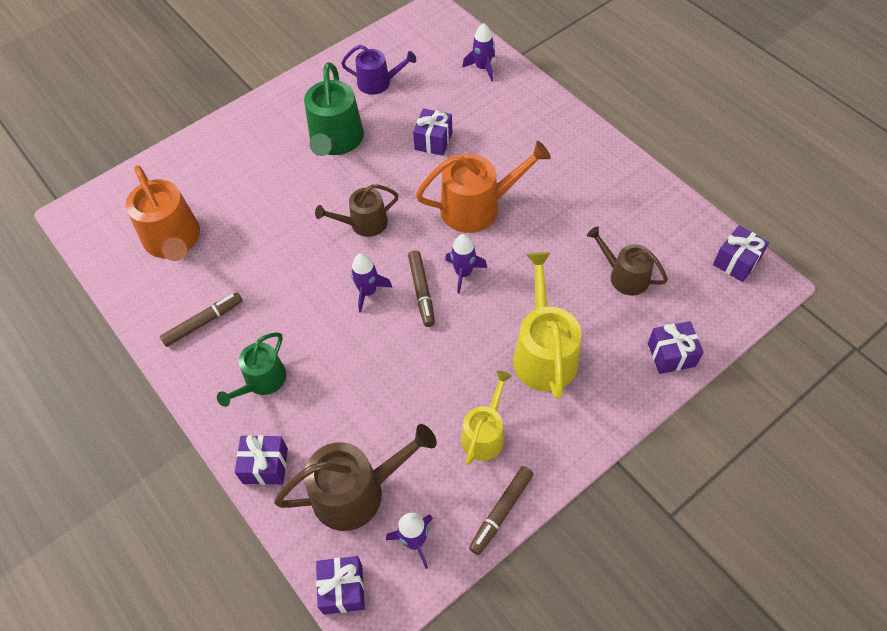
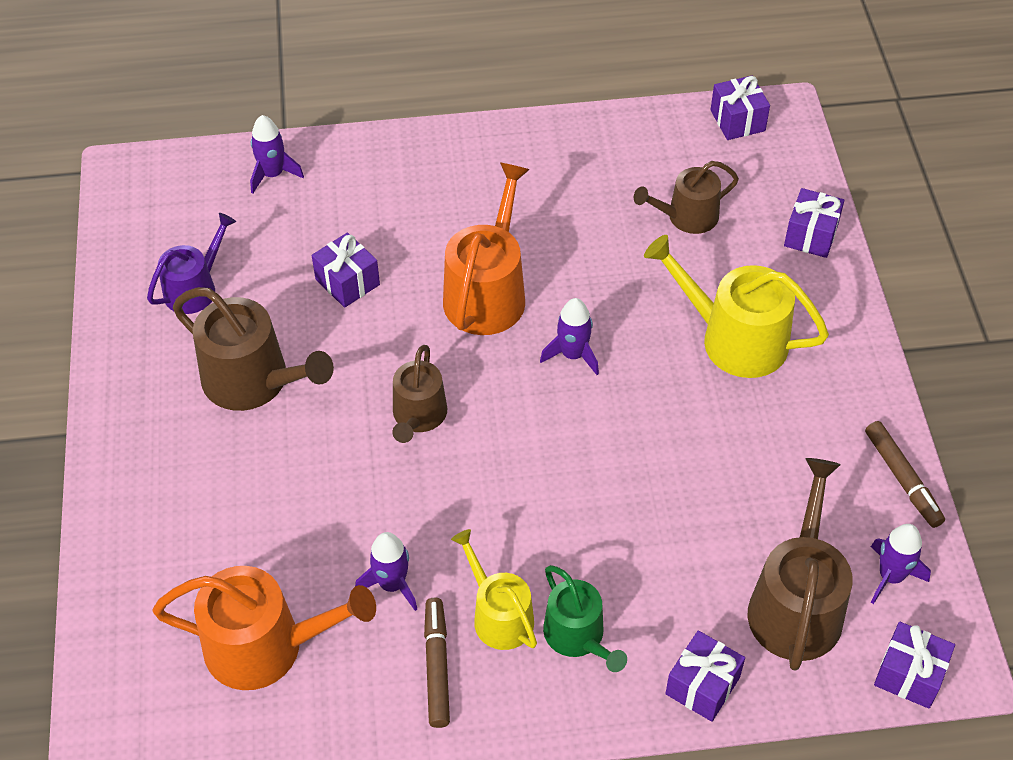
camera: 60 degrees left, 5 degrees down
green watering can [304,62,364,156] -> brown watering can [173,287,334,411]
purple rocket [351,253,393,313] -> purple rocket moved to [355,532,417,611]
brown marker [408,250,435,327] -> none
yellow watering can [461,371,512,465] -> yellow watering can moved to [451,529,537,650]

